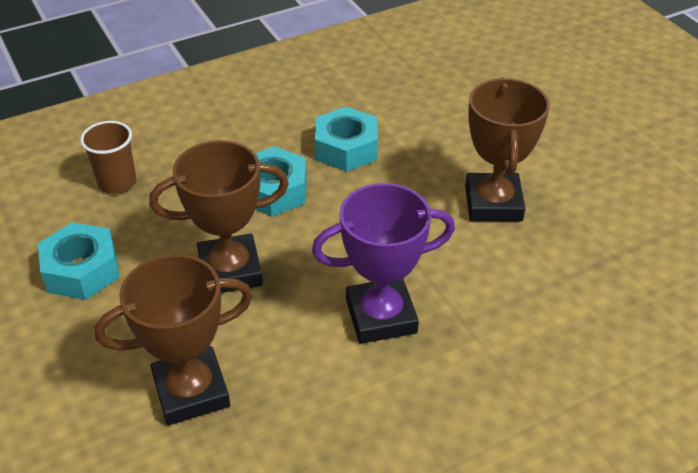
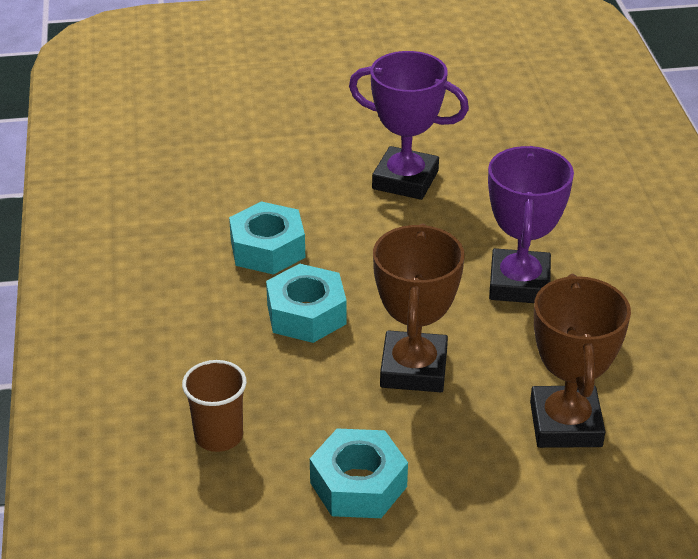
camera: 70 degrees left, 5 degrees down
brown trophy [465,78,550,221] -> purple trophy [349,51,469,200]

